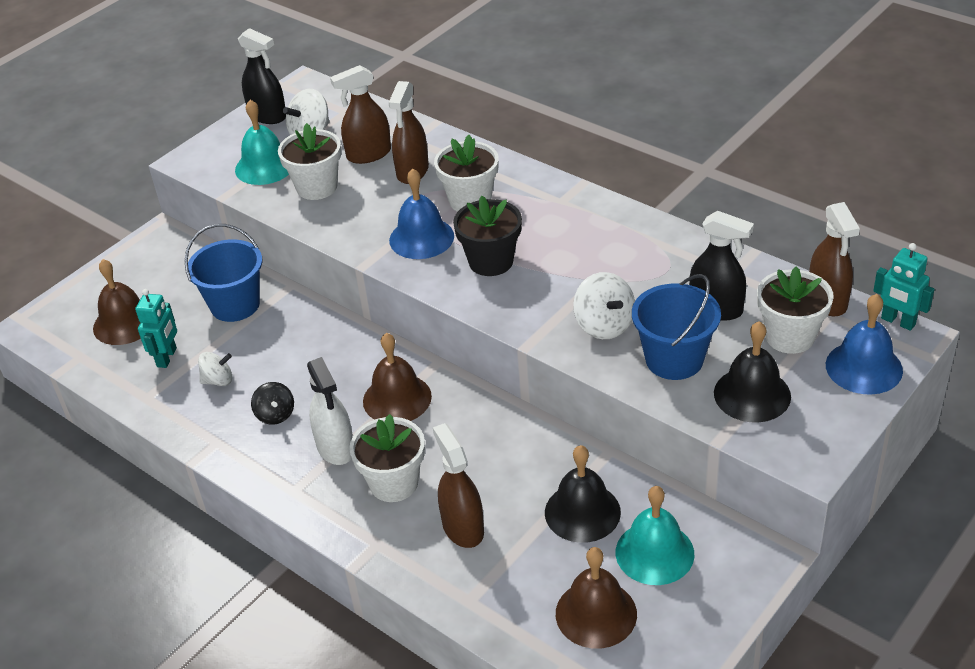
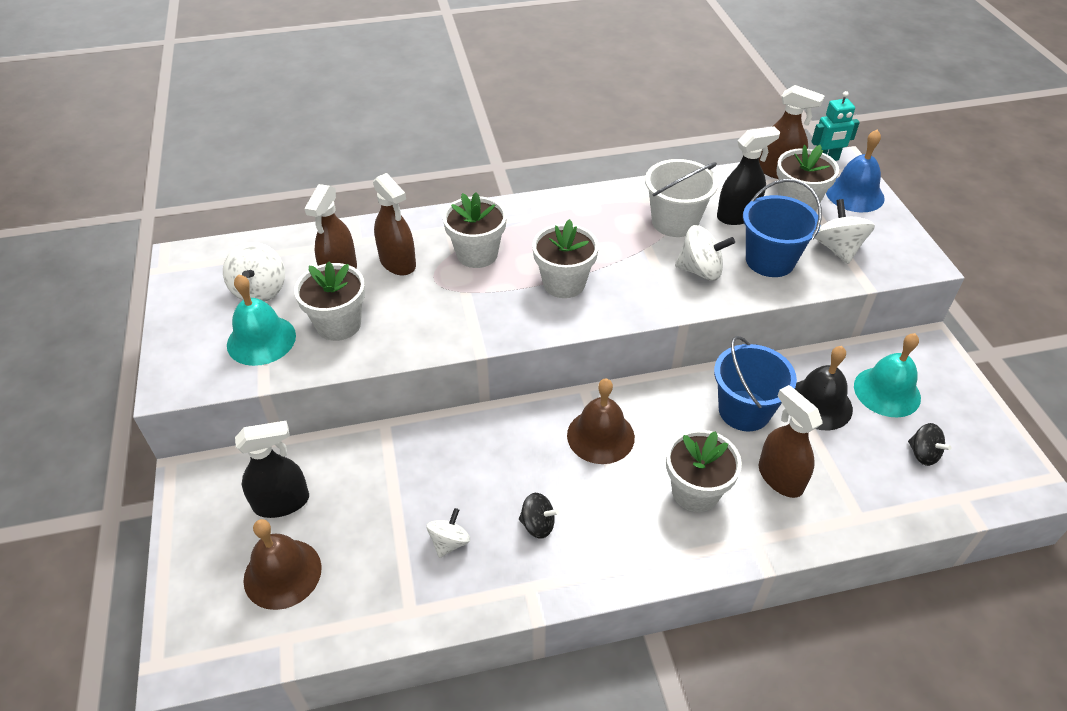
camera: 55 degrees left, 5 degrees up
turquoise robot [135,289,177,368] -> none
blue bucket [184,224,262,322] -> blue bucket moved to [714,336,797,431]
black spray bottle [238,28,286,124] -> black spray bottle moved to [235,421,309,518]
white spray bottle [307,357,353,465] -> none
blue bell [389,168,454,259] -> none
brown spray bottle [433,423,484,548] -> brown spray bottle turned 45 degrees clockwise [759,385,823,498]
black flower pot [453,196,522,276] -> white flower pot [532,219,599,298]
brown bell [556,547,637,649] -> black spinning top [908,423,952,466]
black bell [714,321,791,422] -> white spinning top [815,199,875,264]
none -> white bucket [645,159,718,237]

